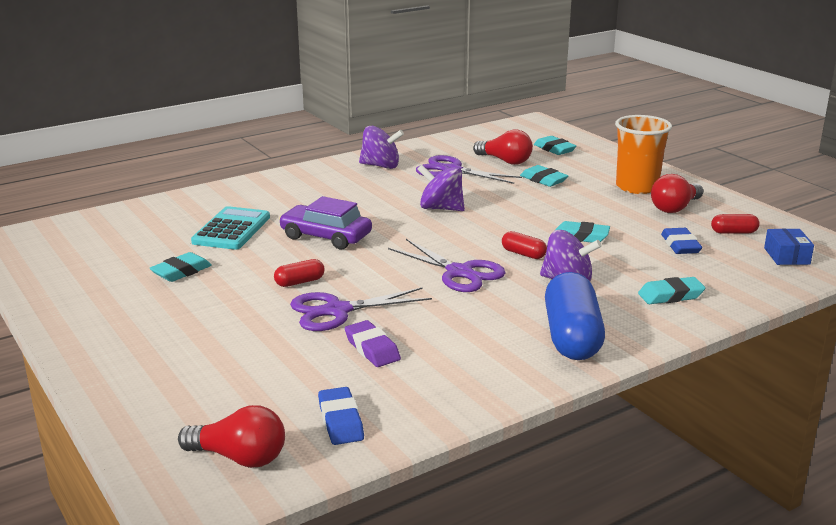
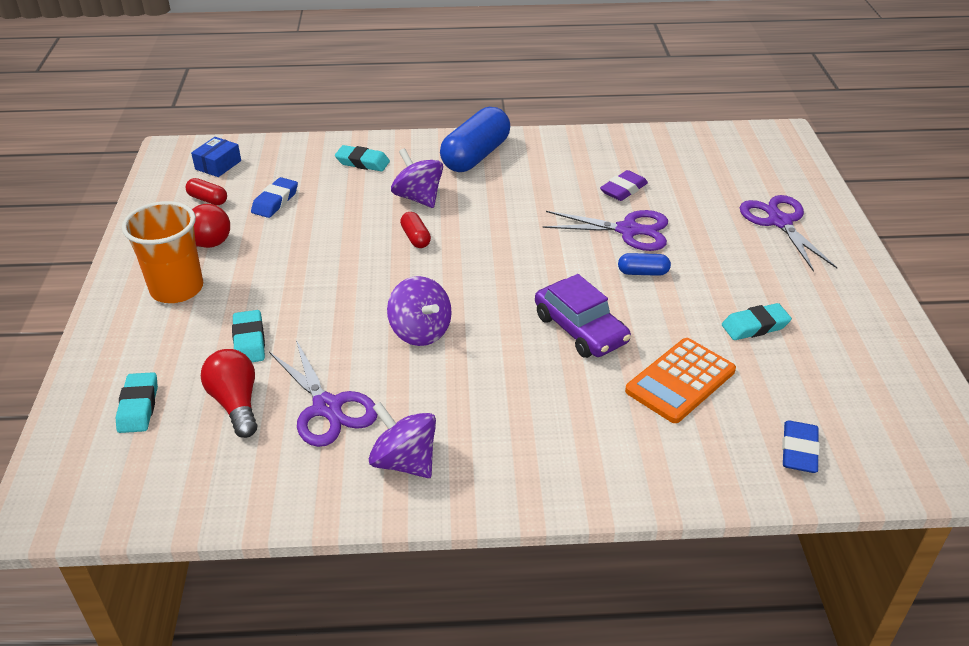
camera: 150 degrees left, 15 degrees up
red light bulb [178,405,285,468] -> none
turquoise calculator [191,206,270,250] -> orange calculator [625,338,736,423]
red capsule [274,259,325,287] -> blue capsule [618,253,671,276]
blue eraser [318,387,364,445] -> blue eraser moved to [782,420,820,473]
purple eraser [345,320,401,367] -> purple eraser turned 45 degrees clockwise [600,170,648,201]
purple scissors [388,239,506,292] -> purple scissors moved to [740,195,837,272]
turquoise eraser [556,221,610,243] -> none

